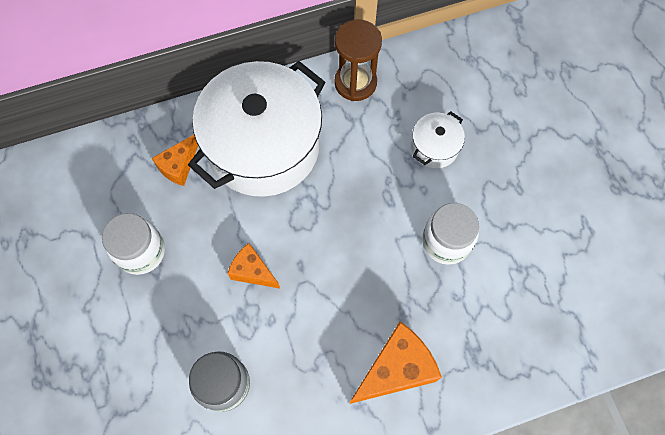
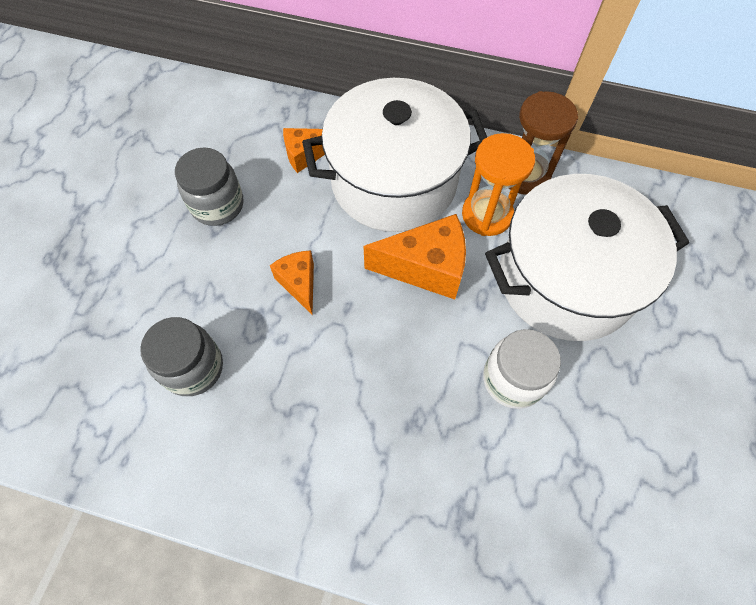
camera: 35 degrees right, 5 degrees down
white jar [102,213,165,275] -> grey jar [175,148,243,226]
orange cheese [350,322,442,404] -> orange cheese moved to [363,214,466,300]
white pot [411,111,465,168] -> white pot [485,174,689,341], size x2.35
none -> orange hourglass [462,133,535,236]

